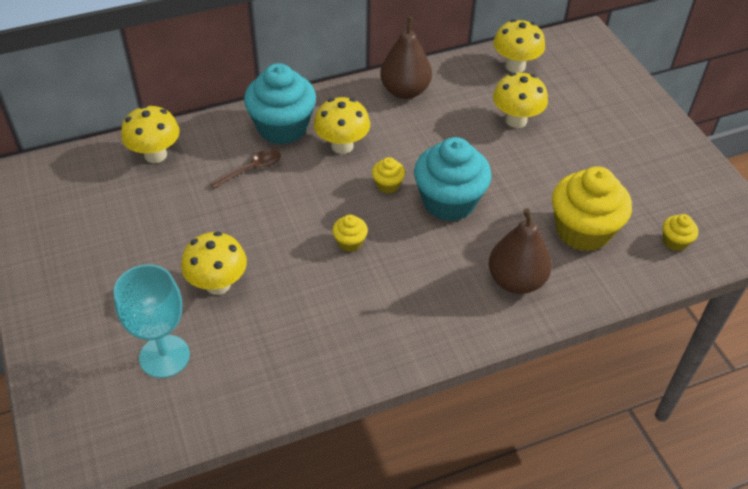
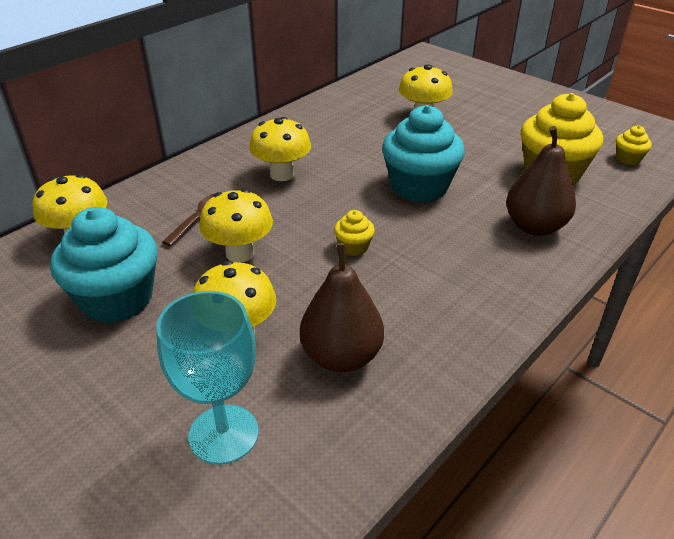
camera: 25 degrees left, 10 degrees down
turquoise cupcake [244,63,316,145] -> turquoise cupcake moved to [50,207,158,323]
yellow cupcake [372,157,405,194] -> none
brown pear [380,17,432,99] -> brown pear moved to [300,243,384,372]
yellow mushroom [493,19,545,73] -> yellow mushroom moved to [199,189,273,263]

